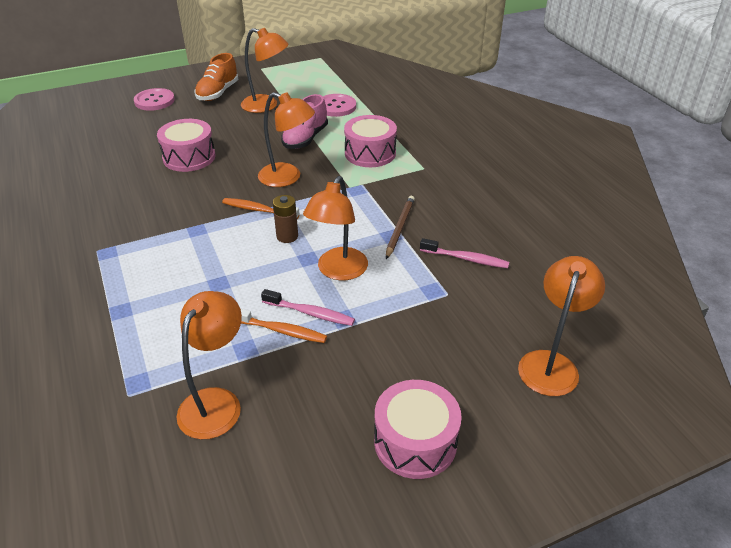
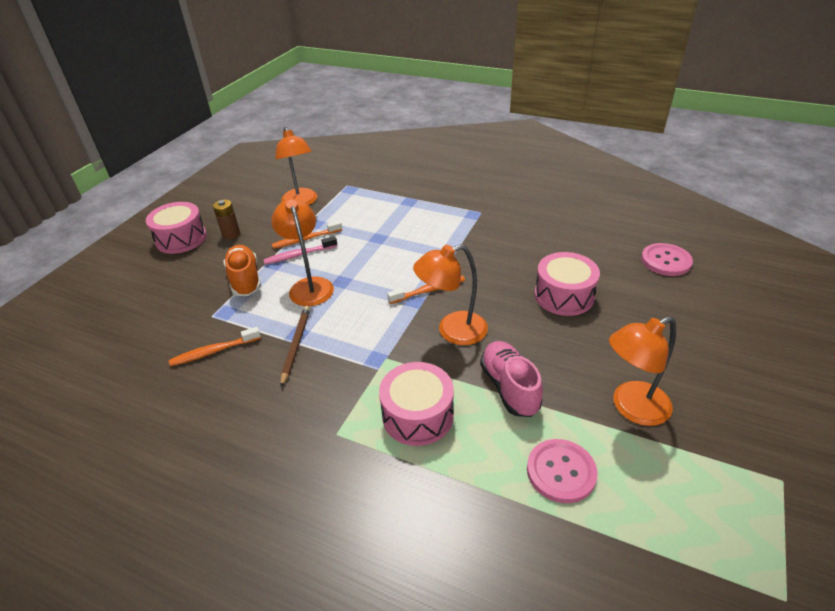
camera: 140 degrees right, 0 degrees up
pink button [134,88,175,111] -> pink button moved to [641,243,693,276]
orange shoe [194,53,238,101] -> orange shoe moved to [223,245,261,296]
brown battery [273,195,298,243] -> brown battery moved to [213,200,240,240]
brown pencil [386,196,415,259] -> brown pencil turned 150 degrees counterclockwise [280,306,310,387]
pink toothbrush [420,238,509,268] -> orange toothbrush [169,327,261,366]
orange lamp [518,256,605,396] -> none

